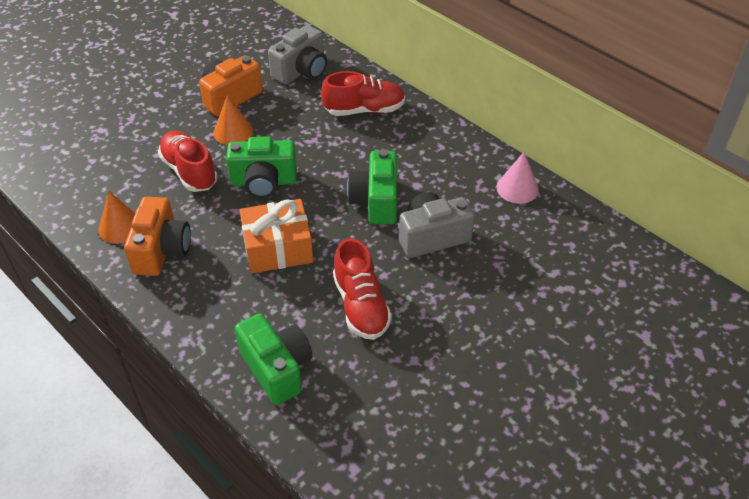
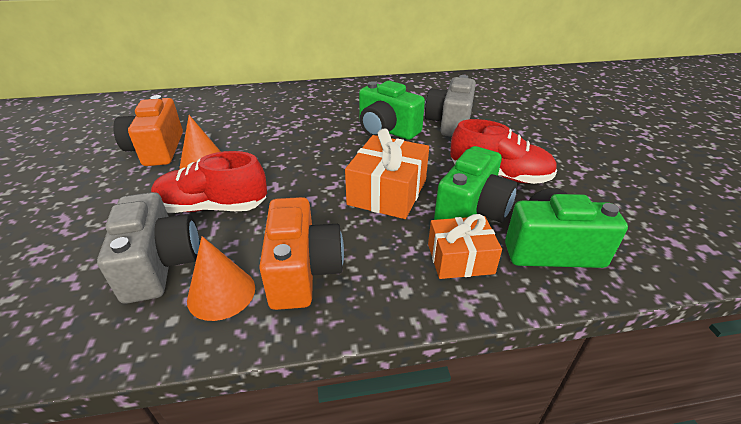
camera: 55 degrees left, 10 degrees down
orange camera [124,196,191,276] -> orange camera turned 45 degrees clockwise [259,197,344,310]
green camera [226,136,297,198] -> green camera moved to [434,146,518,222]
grey camera [268,25,327,85] -> grey camera moved to [97,192,200,304]
red shoe [321,71,405,116] -> none
pink cone [496,152,539,204] -> none
none -> orange gift [428,214,502,279]

